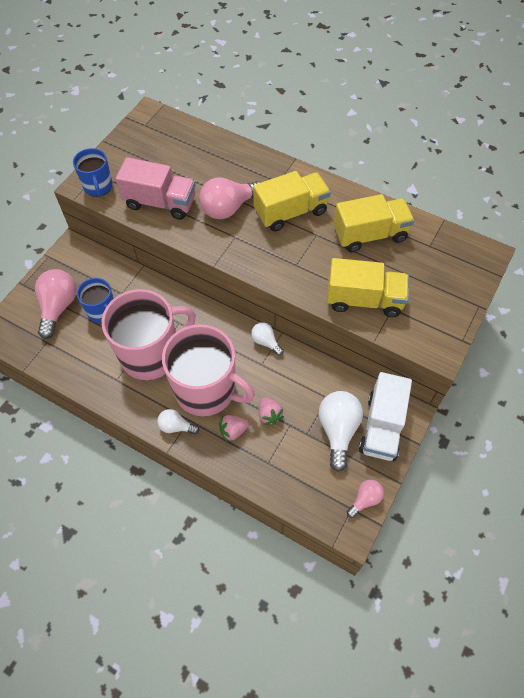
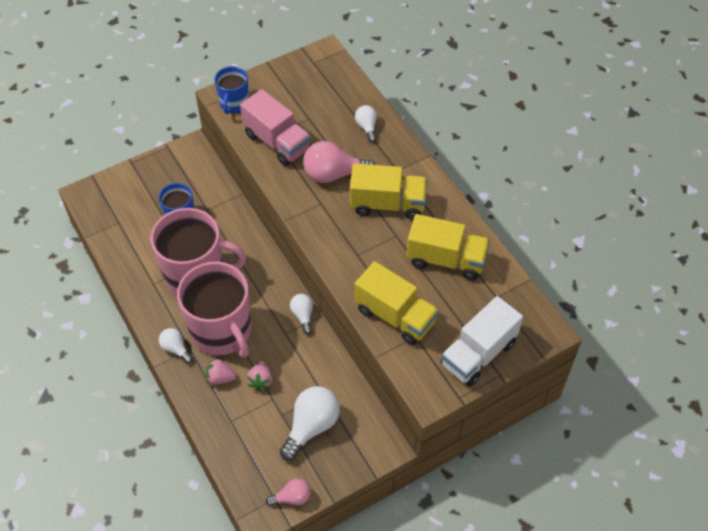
camera: 30 degrees right, 5 degrees down
pink light bulb [35,269,77,339] -> none
white truck [359,372,412,461] -> white truck moved to [441,296,523,386]
none -> white light bulb [355,105,377,142]

